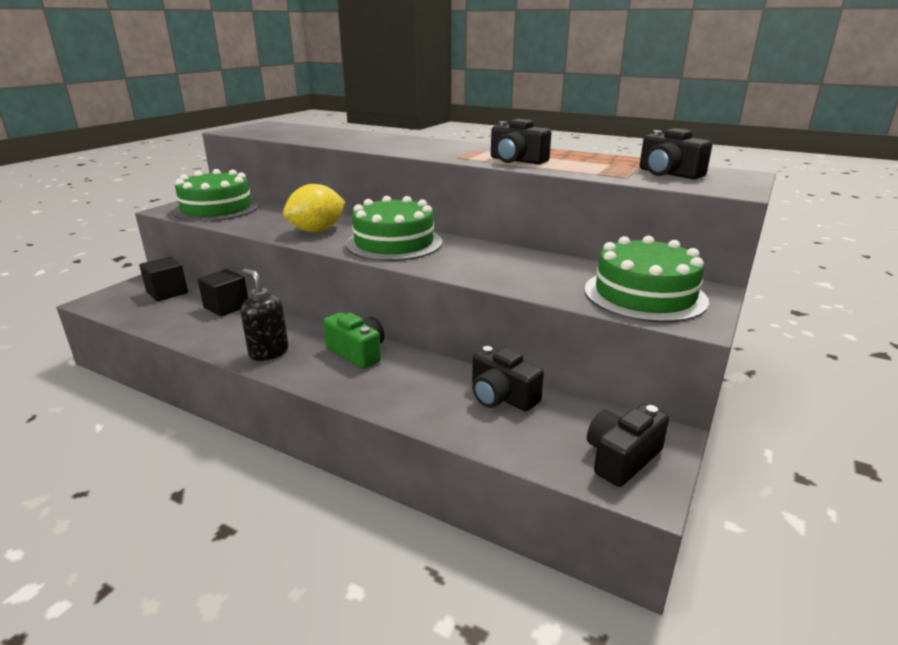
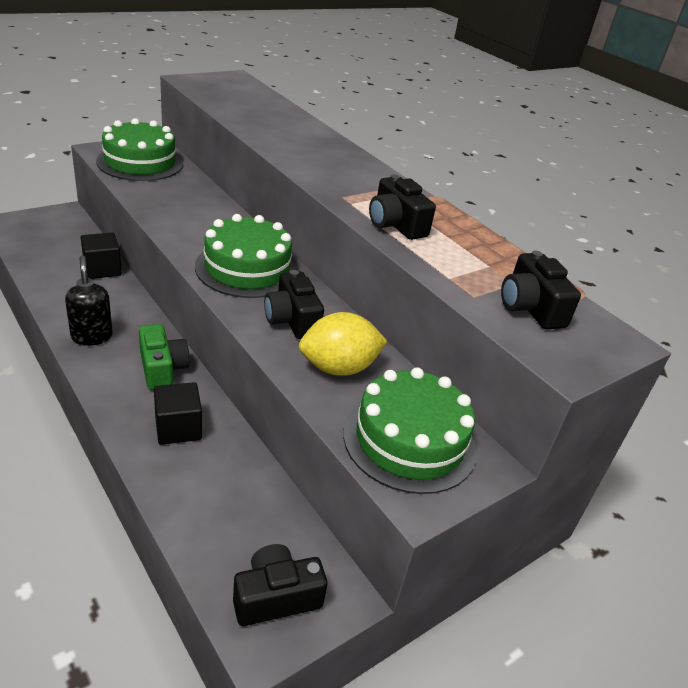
camera: 20 degrees right, 10 degrees up
black cube [139,257,188,301] -> black cube moved to [154,382,202,445]
yellow lemon [283,184,345,232] -> yellow lemon moved to [299,312,388,376]
black camera [472,346,544,411] -> black camera moved to [264,270,324,339]

